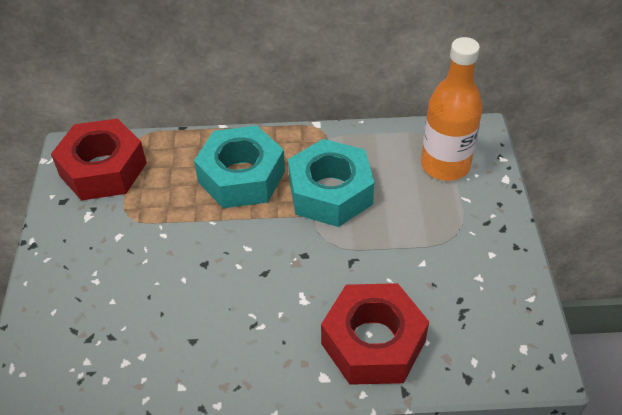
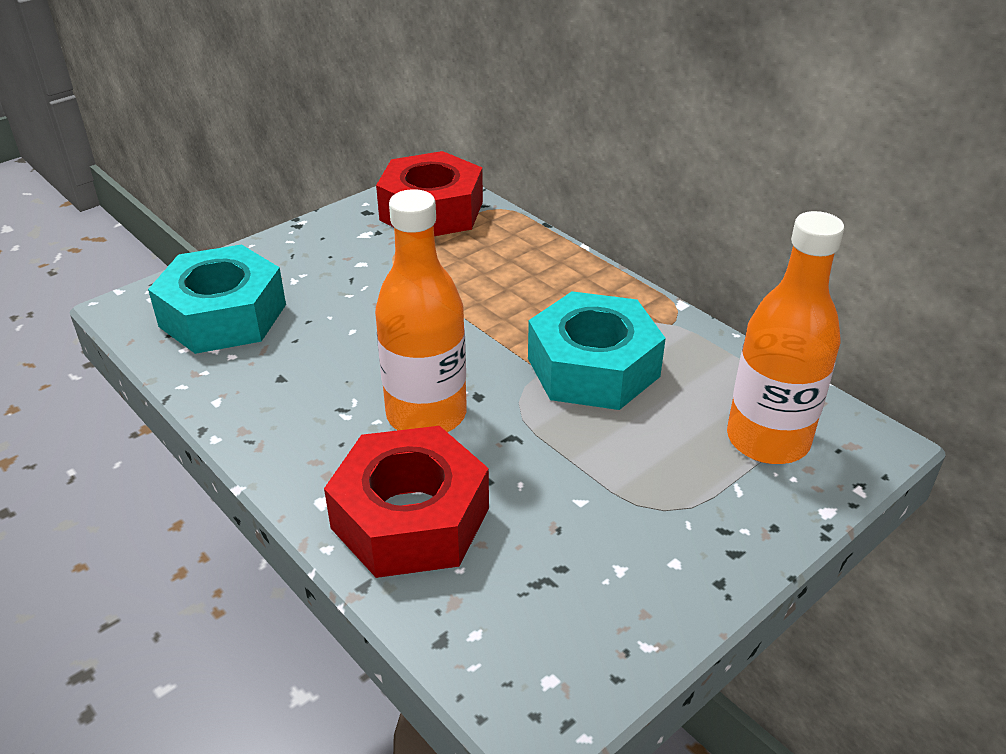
camera: 50 degrees right, 10 degrees down
turquoise nut [194,126,285,208] -> turquoise nut moved to [148,244,286,354]
none -> orange bottle [375,189,467,432]

